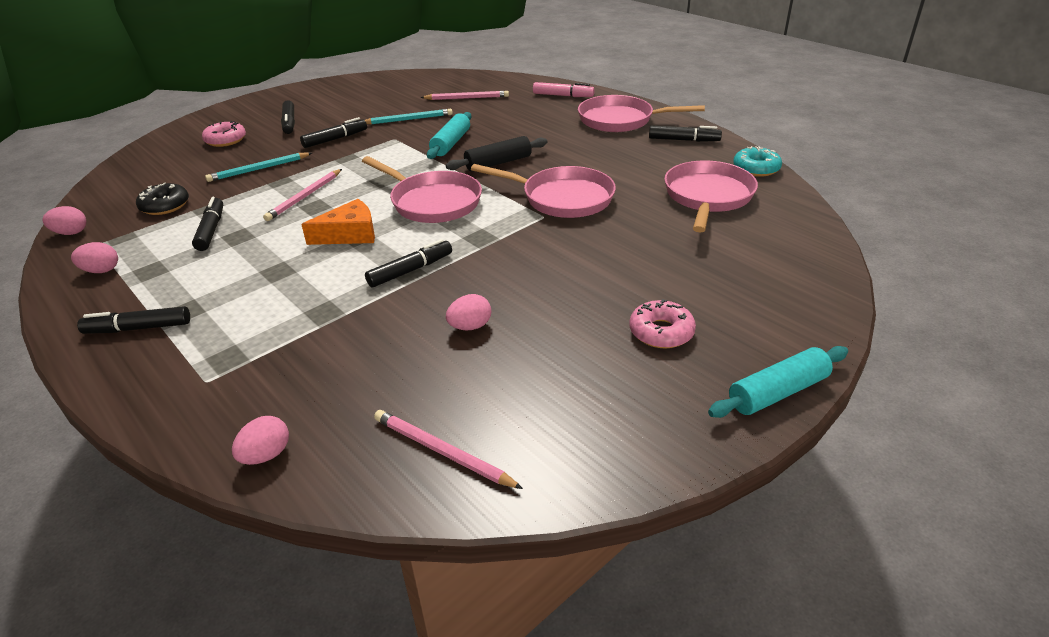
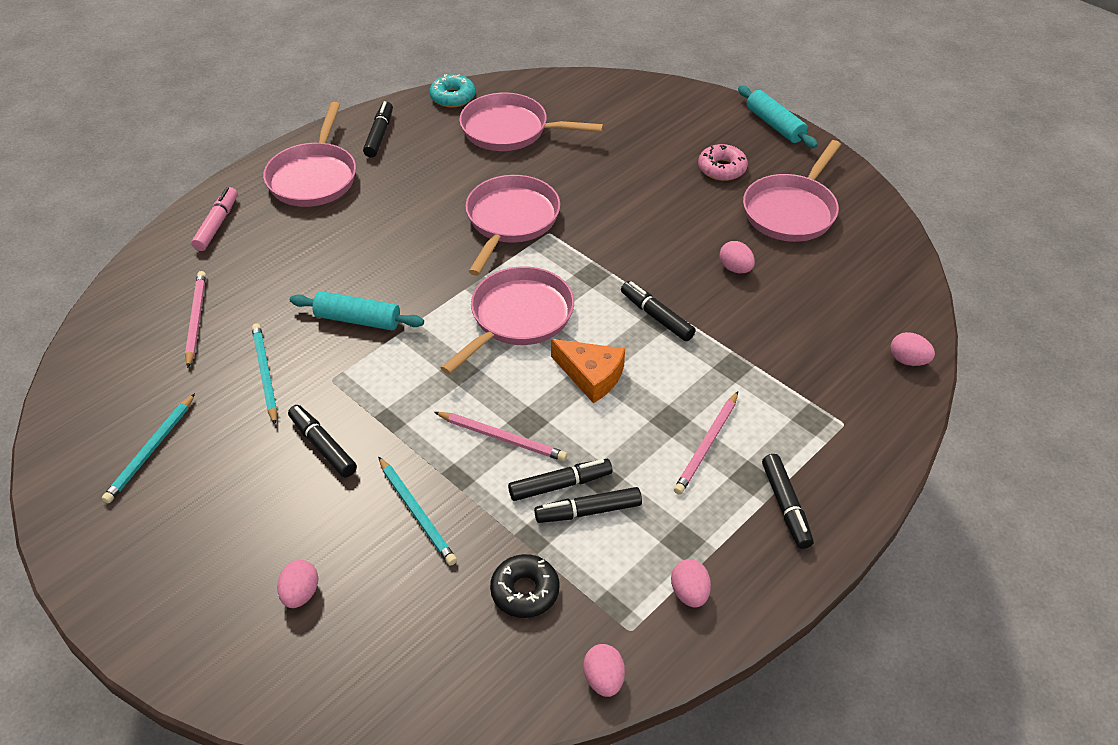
camera: 95 degrees left, 10 degrees up
pink donut [202,121,246,147] -> pink egg [277,560,318,608]
black marker [281,100,295,134] -> black marker moved to [508,459,612,501]
orange cheese [301,199,375,245] -> orange cheese turned 150 degrees clockwise [551,339,625,403]
pink pencil [374,410,523,489] -> pink pencil moved to [674,391,738,495]
black rolling pin [446,136,548,171] -> none
none -> turquoise pencil [102,393,195,504]
none -> pink pan [743,140,841,242]

